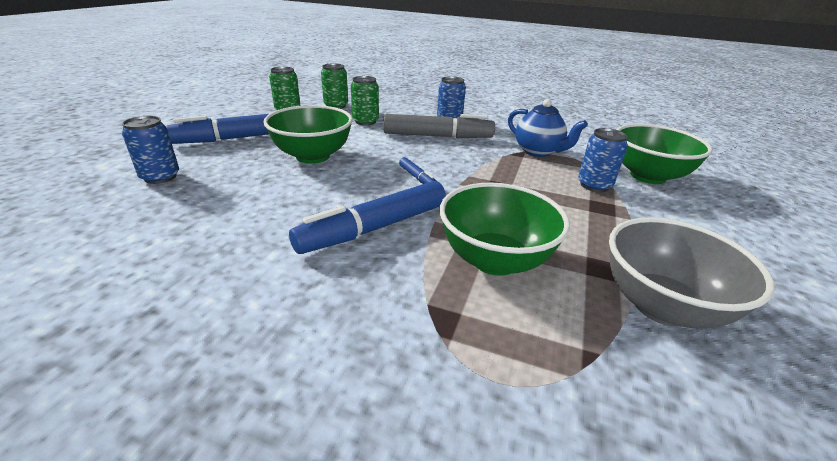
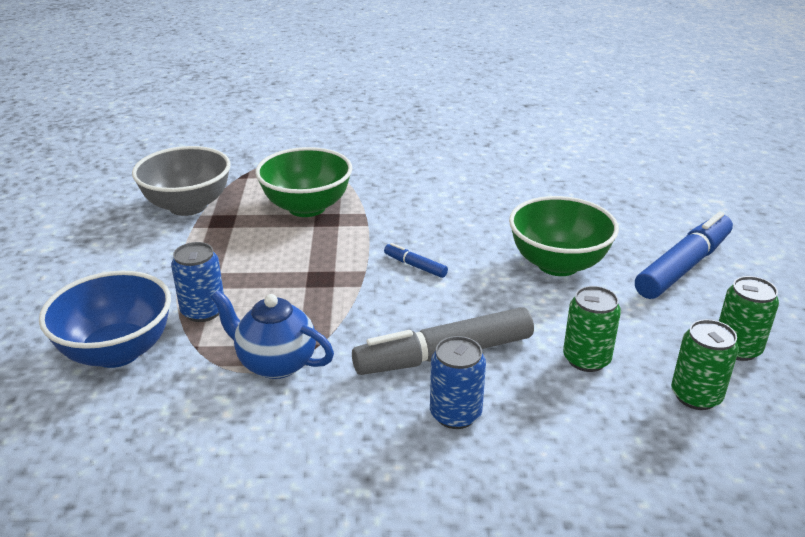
camera: 160 degrees right, 0 degrees up
blue can [122,116,179,184] -> none
blue marker [289,181,446,254] -> none
green bowl [617,124,713,184] -> blue bowl [39,271,171,368]

